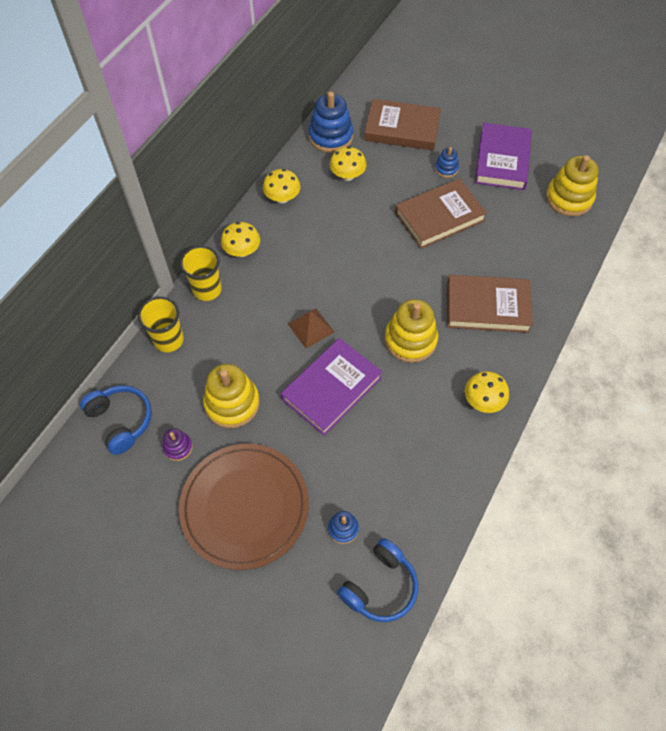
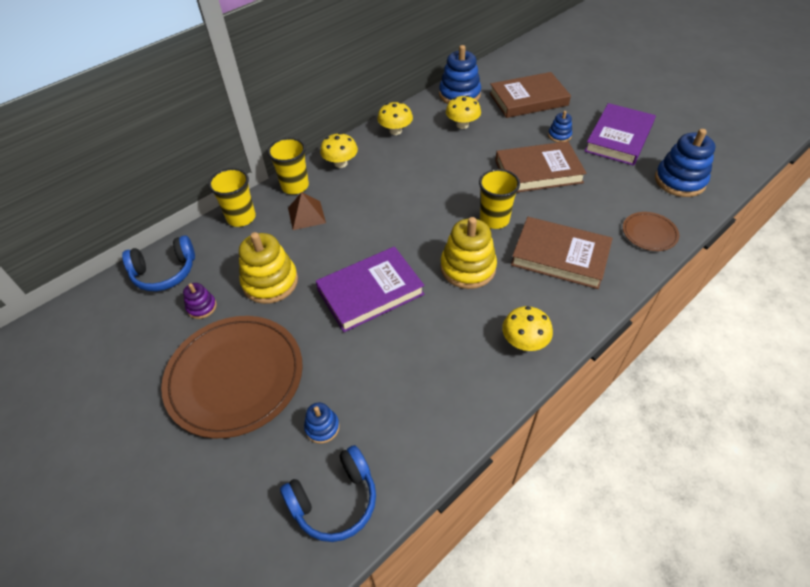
camera: 20 degrees right, 10 degrees down
blue headphones [80,385,152,455] -> blue headphones turned 90 degrees clockwise [122,235,195,291]
brown pyramid [288,308,334,348] -> brown pyramid moved to [288,192,326,230]
brown book [364,99,441,151] -> brown book turned 45 degrees counterclockwise [490,72,571,118]
yellow stacking toy [546,155,599,216] -> blue stacking toy [655,129,715,197]
none -> yellow cup [479,169,520,229]
none -> brown plate [623,212,679,251]

